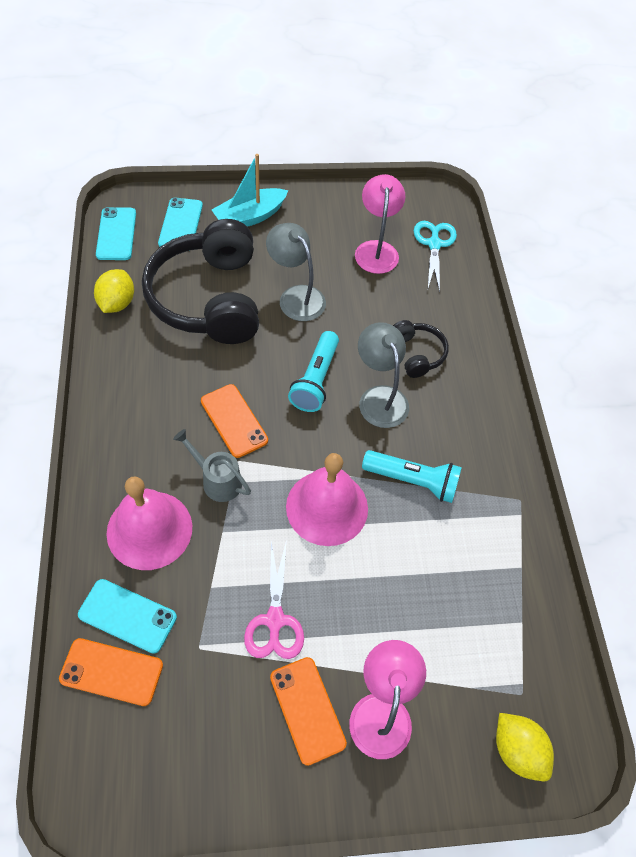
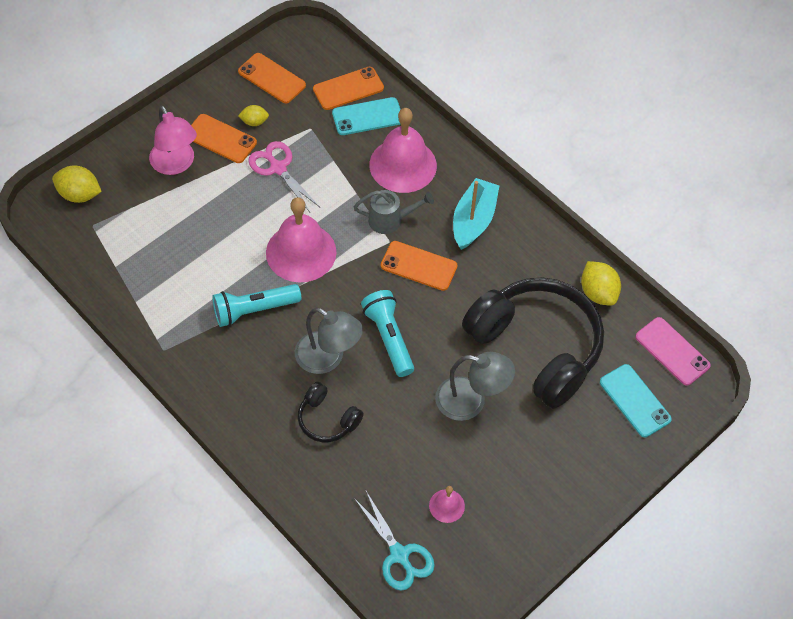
camera: 145 degrees right, 0 degrees up
turquoise phone [96,207,136,260] -> pink phone [635,317,711,386]
turquoise boat [212,154,288,227] -> turquoise boat moved to [453,178,499,250]
pink lamp [355,174,405,274] -> pink bell [429,486,465,523]
none -> orange phone [238,53,306,103]
none -> yellow lemon [238,105,269,126]

